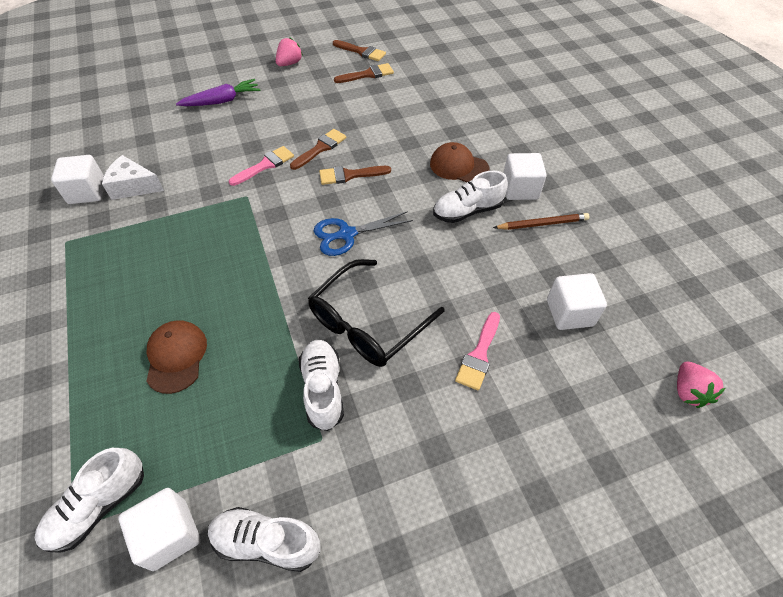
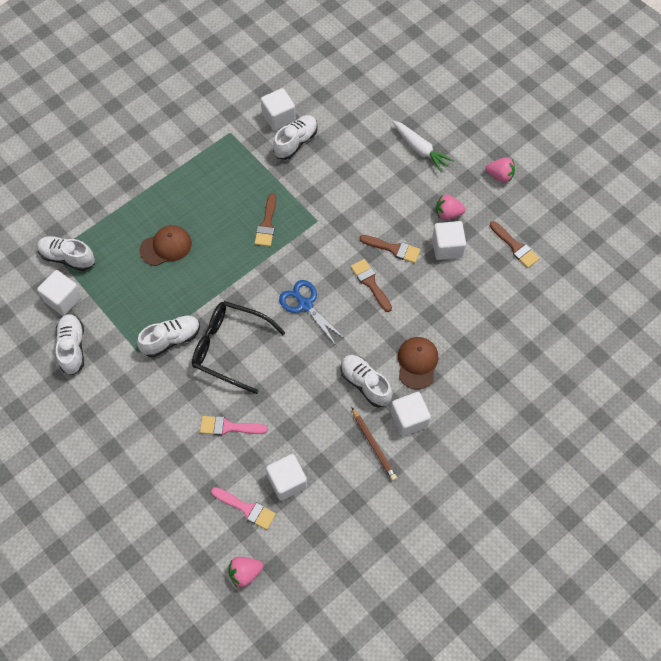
camera: 70 degrees right, 10 degrees up
white cheese [102,155,164,200] -> white shoe [273,115,318,160]
purple carrot [176,79,260,106] -> white carrot [392,120,454,172]
pink brush [229,146,294,186] -> pink brush moved to [211,487,276,530]
brown brush [333,40,386,61] -> brown brush moved to [255,193,276,247]
none -> white cube [432,221,466,260]
none -> pink strawberry [436,195,466,220]

